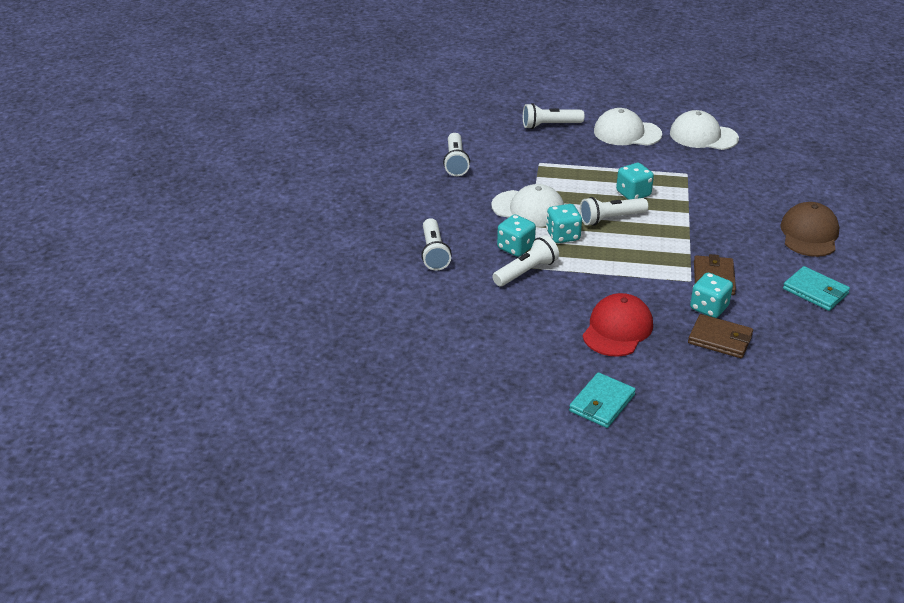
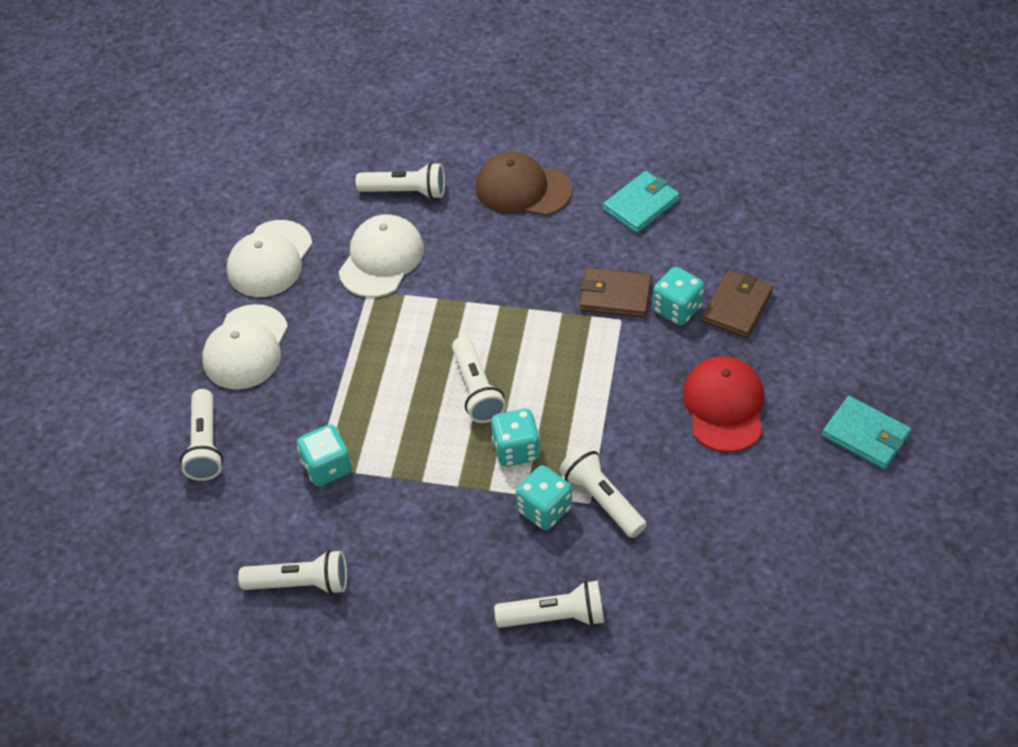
camera: 85 degrees left, 15 degrees up
white cap [491,184,564,227] -> white cap moved to [339,214,424,297]
red cap [582,293,653,357] -> red cap turned 60 degrees clockwise [683,356,764,452]
turquoise dice [616,163,654,200] -> turquoise dice moved to [297,425,352,486]
none -> white flashlight [356,162,445,199]

